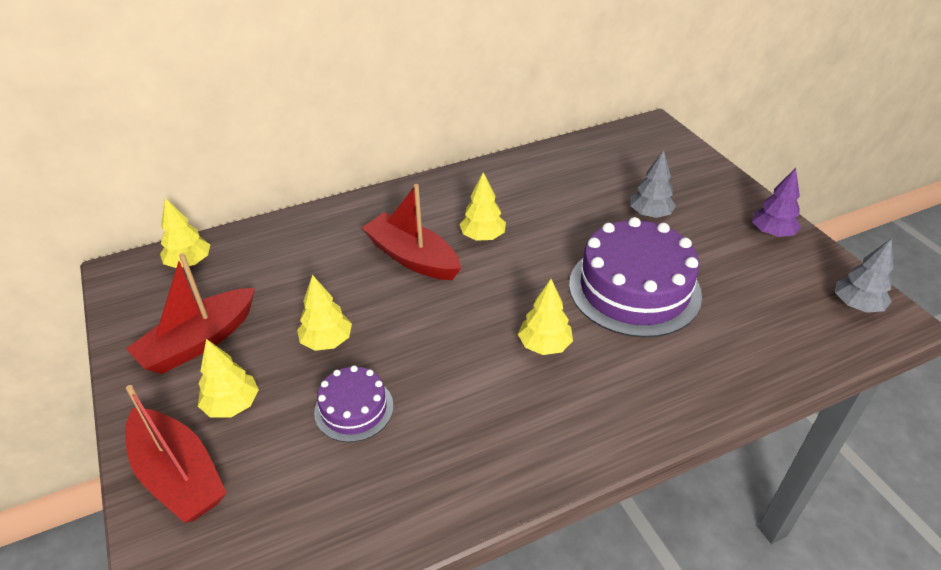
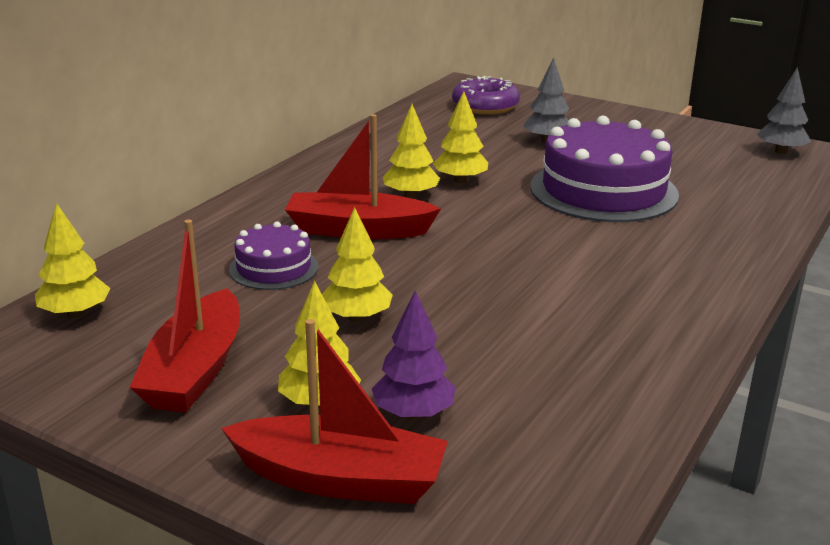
camera: 35 degrees left, 15 degrees down
purple cake [314,365,393,442] -> purple cake moved to [229,222,318,290]
yellow tree [518,279,573,355] -> yellow tree moved to [433,91,488,183]
purple tree [752,168,801,237] -> purple tree moved to [372,291,456,419]
none -> purple donut [452,76,520,115]

